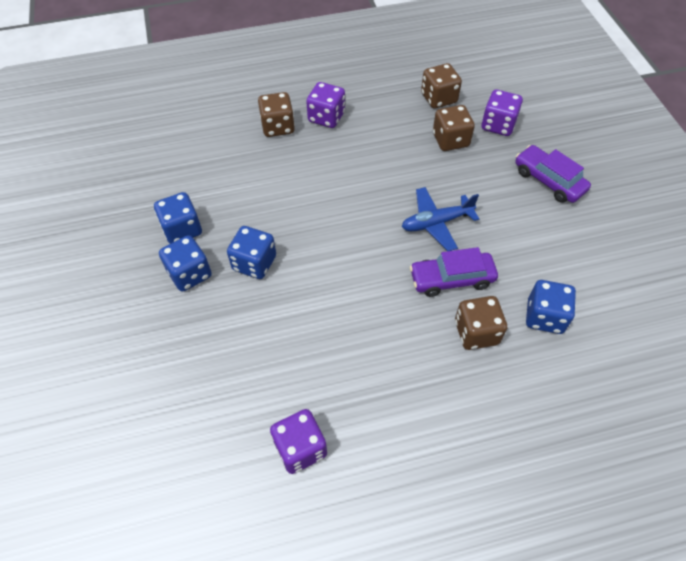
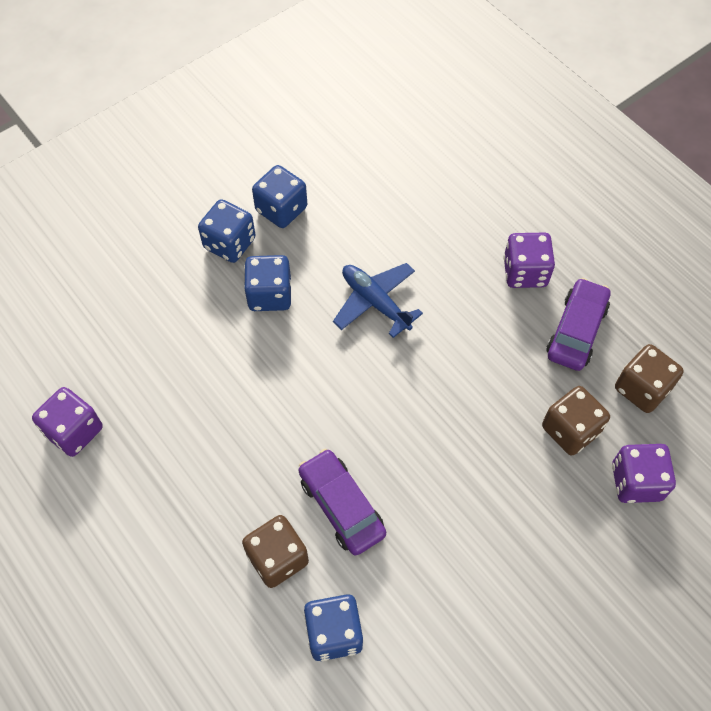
camera: 65 degrees right, 5 degrees up
brown dice [258,92,295,137] -> none
blue plane [402,187,479,251] -> blue plane moved to [333,263,423,338]
purple car [515,145,591,203] -> purple car moved to [546,278,610,371]

